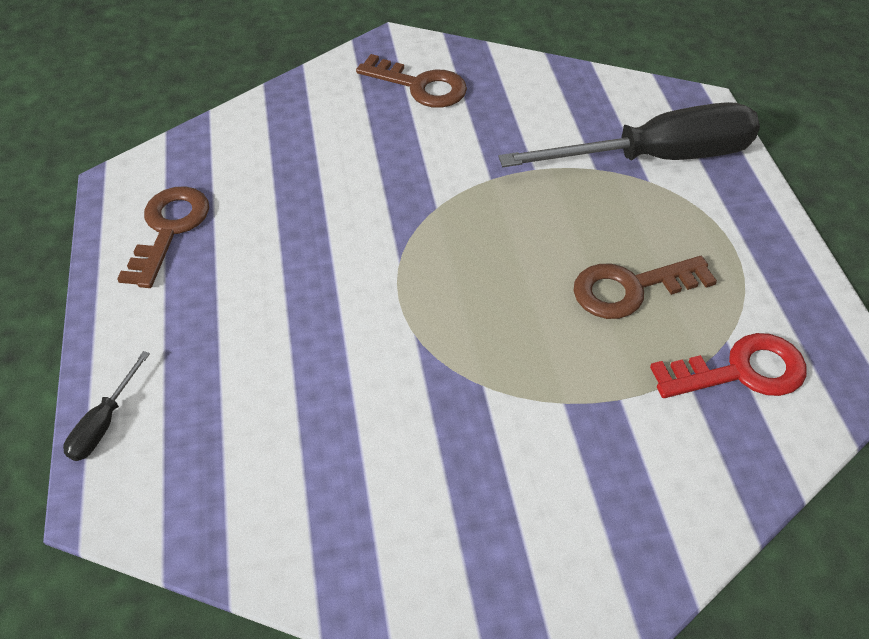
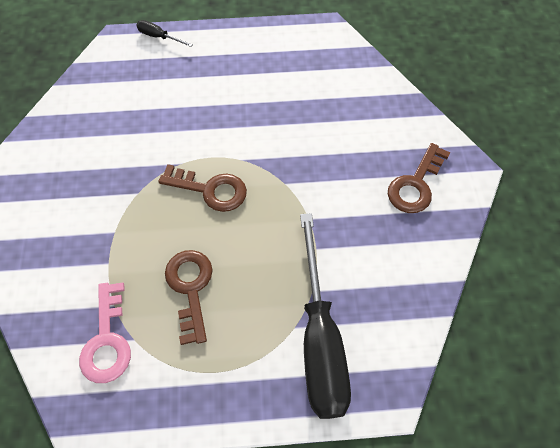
camera: 95 degrees right, 10 degrees up
brown key [117,186,209,288] -> brown key moved to [158,164,247,212]
red key [650,333,806,398] -> pink key [79,283,131,383]

